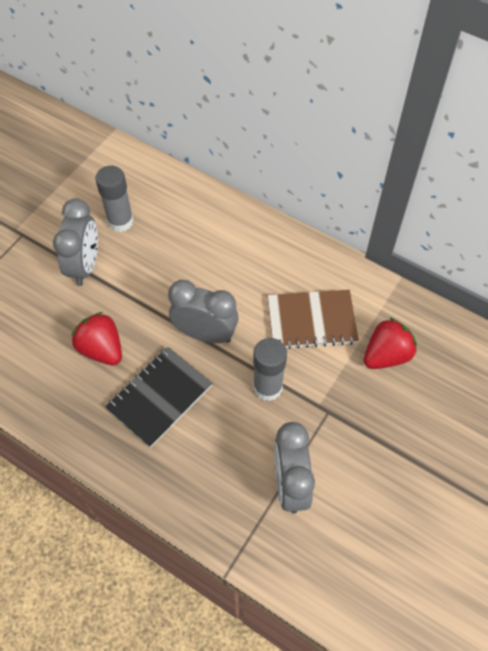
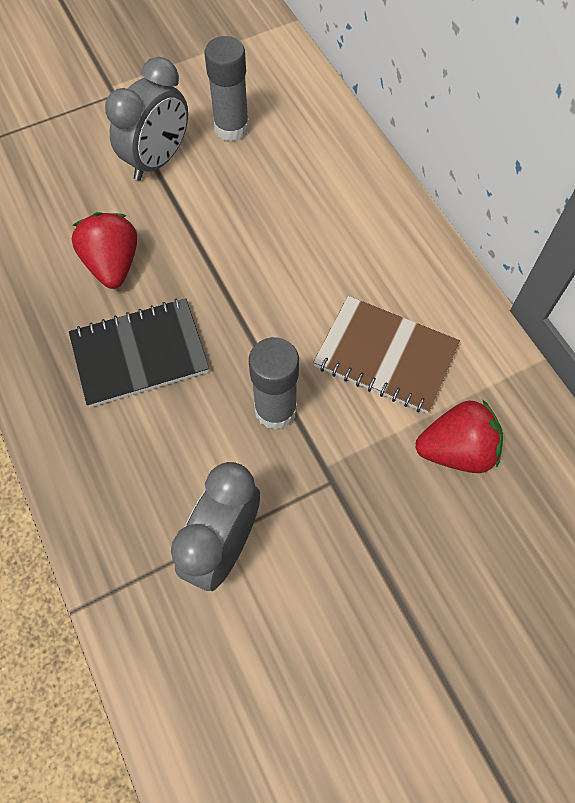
camera: 30 degrees right, 5 degrees up
grey clock [168,280,239,343] -> none

